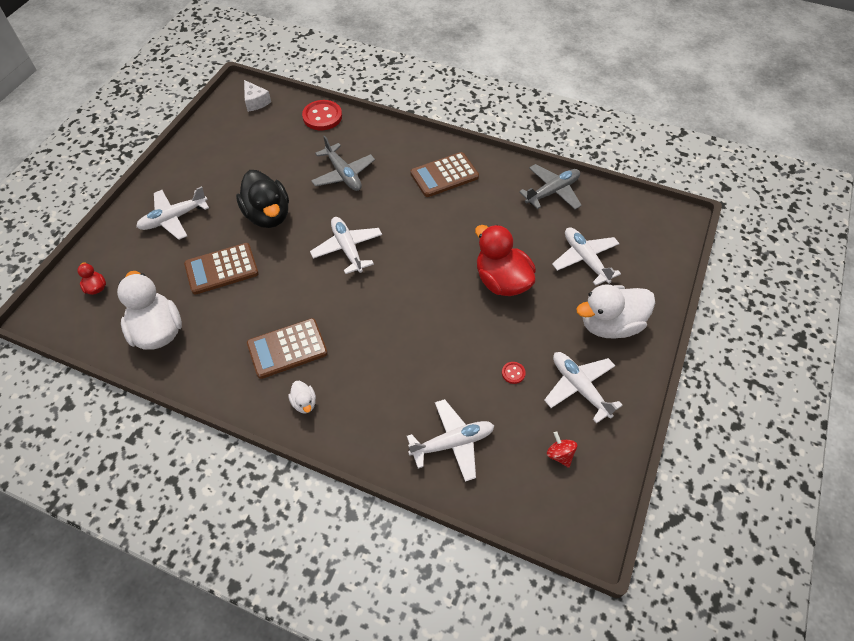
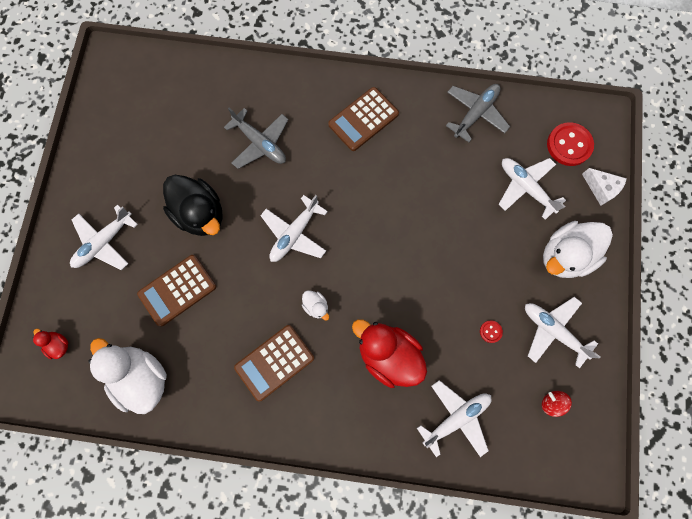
camera: 15 degrees left, 20 degrees up
white cheese [244,80,271,112] -> white cheese moved to [582,168,627,205]
white duck [288,381,316,413] -> white duck moved to [302,290,329,321]
red button [302,100,342,130] -> red button moved to [547,122,594,166]
white plane [310,217,382,274] -> white plane turned 105 degrees counterclockwise [260,195,328,262]
red duck [475,225,536,296] -> red duck moved to [352,319,427,388]

